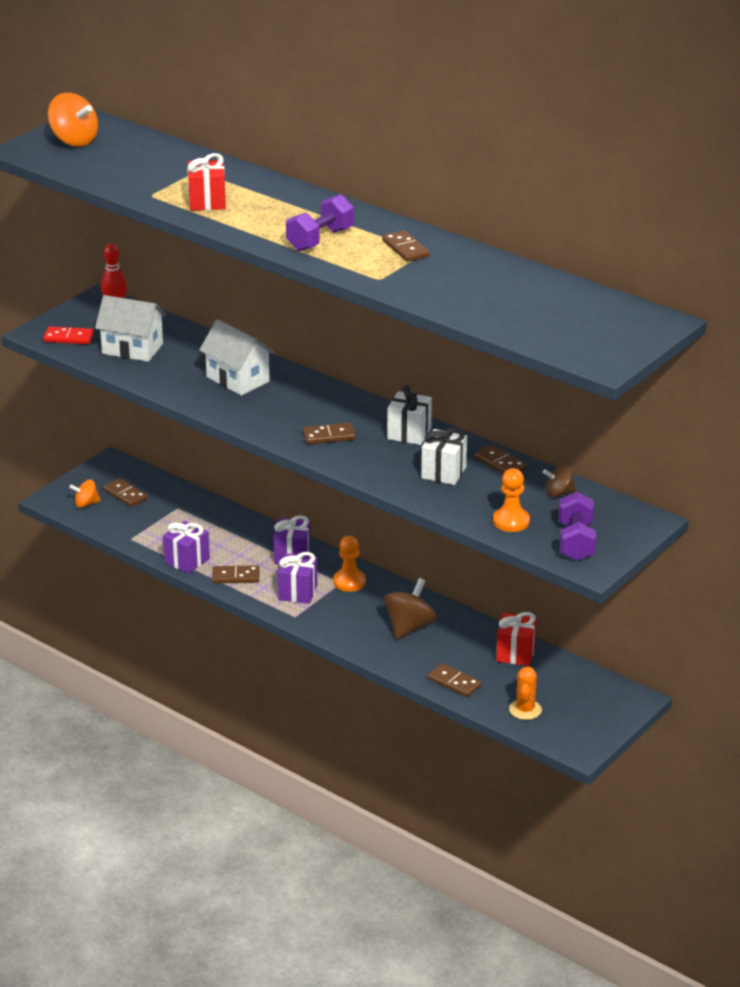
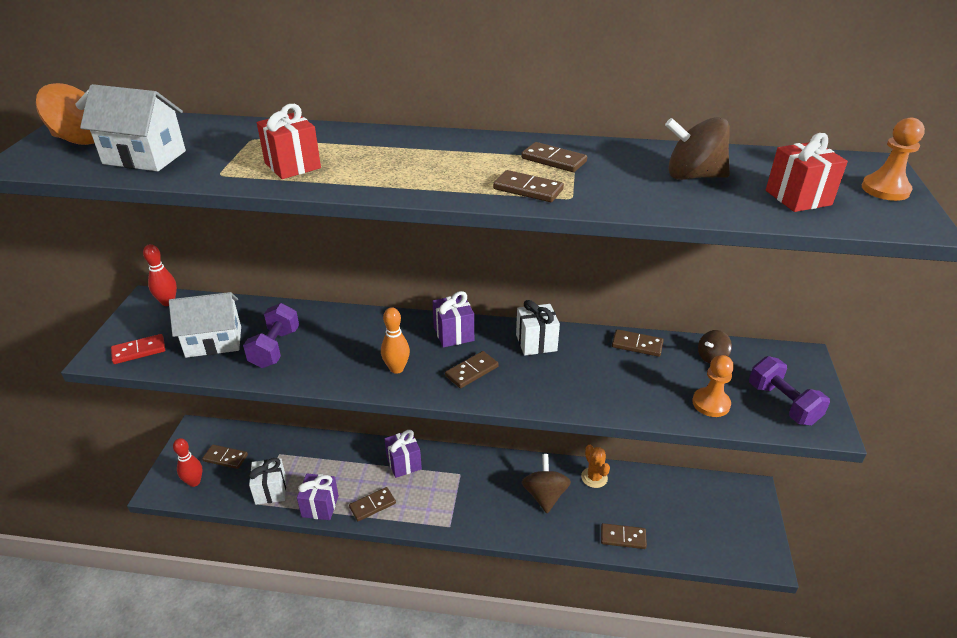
camera: 30 degrees left, 5 degrees up
orange spinning top [69,479,101,508] -> red bowling pin [173,438,203,487]
white house [199,319,275,396] -> white house moved to [80,84,186,171]
purple gift [278,552,317,604] -> purple gift moved to [433,291,474,348]
purple dumbbell [286,194,354,251] -> purple dumbbell moved to [243,303,299,368]
orange pawn [333,536,366,592] -> orange pawn moved to [862,118,925,201]
white gift [421,428,467,485] -> white gift moved to [248,458,286,505]
red gift [496,612,537,666] -> red gift moved to [766,133,848,212]
orange cactus [509,666,542,720] -> orange cactus moved to [581,445,610,488]
none -> orange bowling pin [381,307,410,374]
none -> brown domino [493,170,564,202]
none -> brown spinning top [665,117,730,180]

